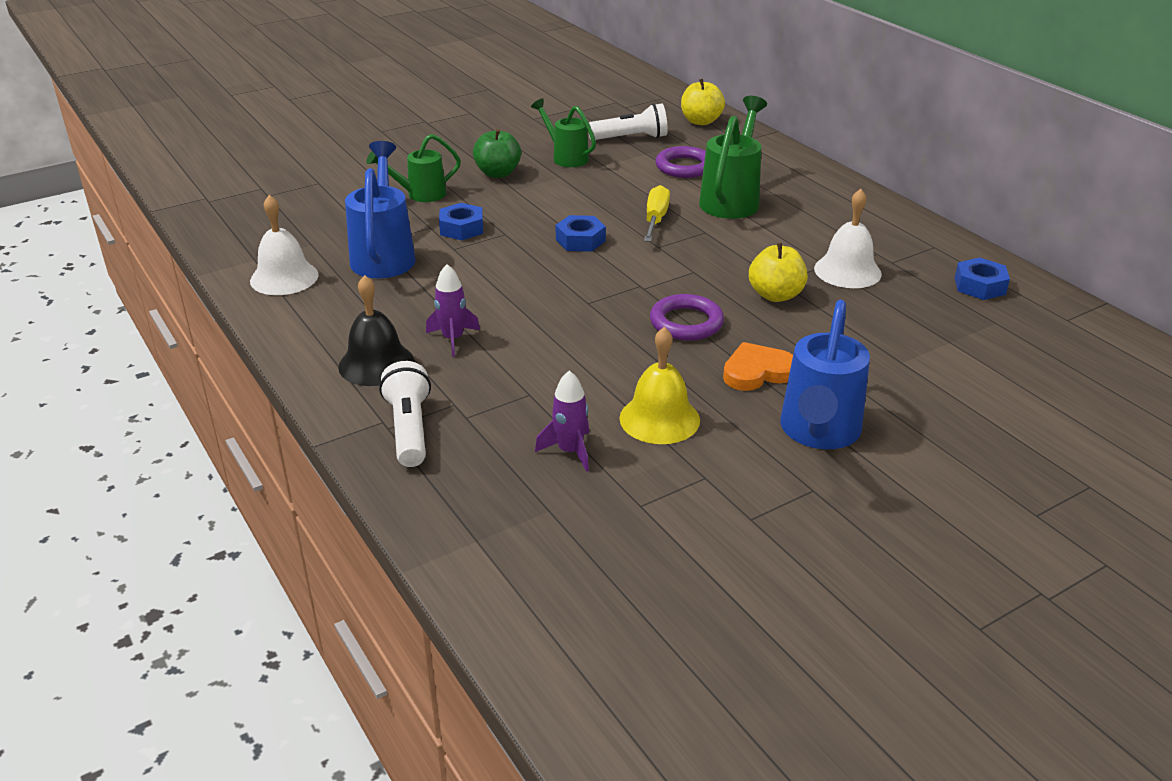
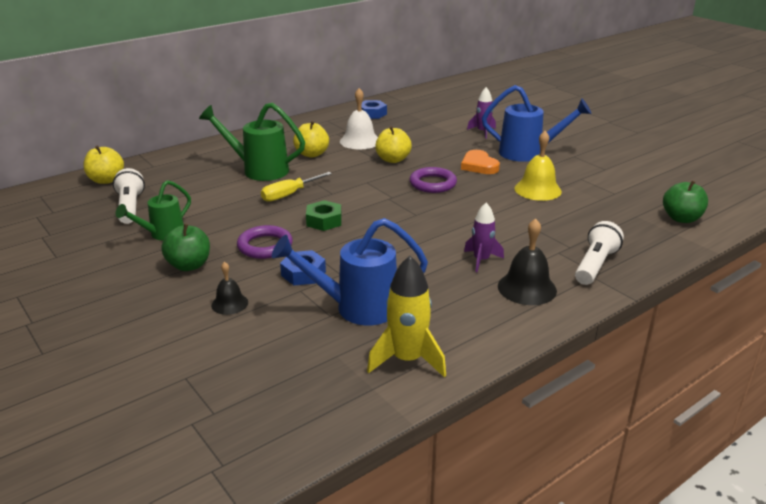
camera: 95 degrees left, 5 degrees down
white bell [250,195,319,295] -> yellow rocket [367,256,446,377]
green watering can [367,134,461,202] -> black bell [211,262,248,315]
white flashlight [379,361,431,467] -> white flashlight turned 135 degrees clockwise [575,221,624,285]
purple rocket [535,370,589,472] -> purple rocket moved to [467,87,496,139]
blue nut [555,215,606,252] -> green nut [306,200,342,231]
yellow screwdriver [644,185,670,242] -> yellow screwdriver turned 45 degrees counterclockwise [261,172,332,202]
purple ring [656,146,706,178] -> purple ring moved to [237,225,293,259]
none -> yellow apple [293,121,329,158]
none -> green apple [663,180,708,223]

